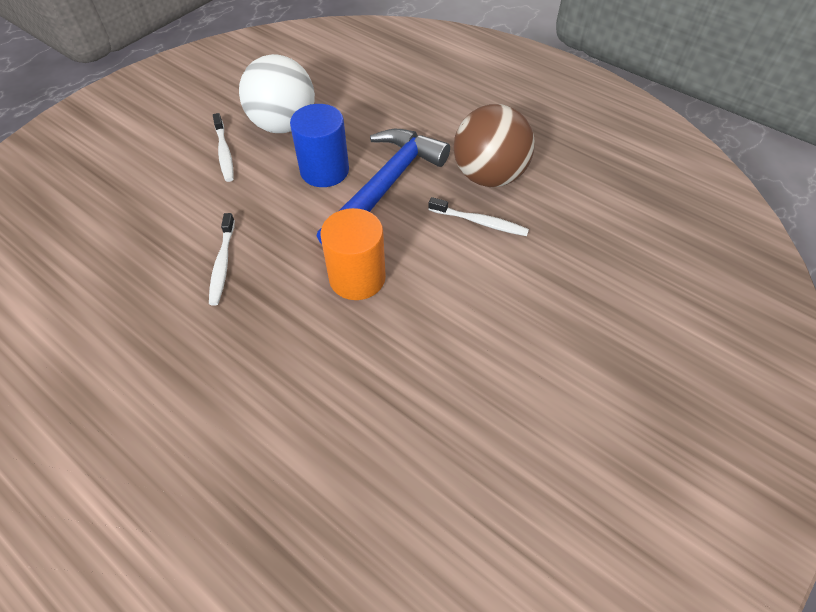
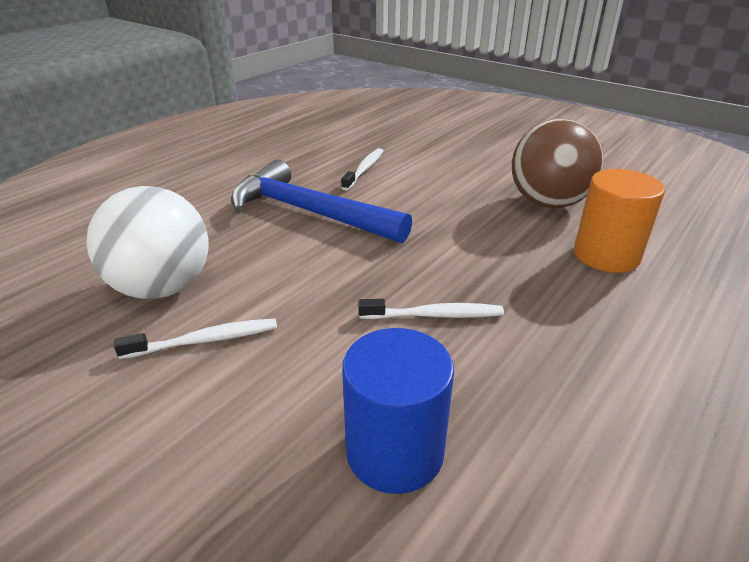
camera: 90 degrees left, 20 degrees down
blue cylinder [290,104,349,187] -> blue cylinder moved to [342,328,454,494]
orange cylinder [321,208,386,300] -> orange cylinder moved to [574,169,665,273]
brown ball [454,104,535,187] -> brown ball moved to [512,119,604,208]

